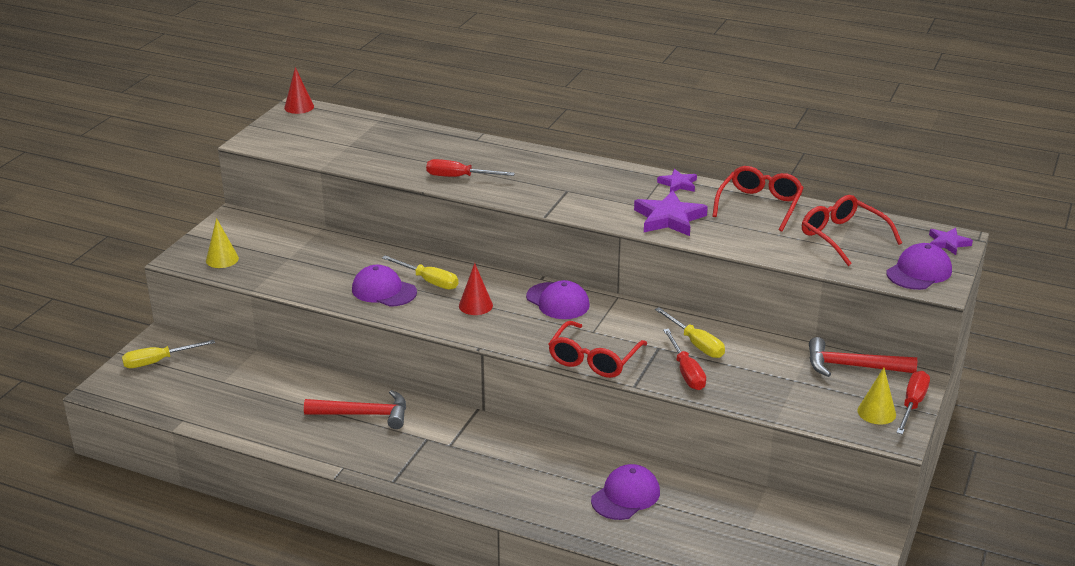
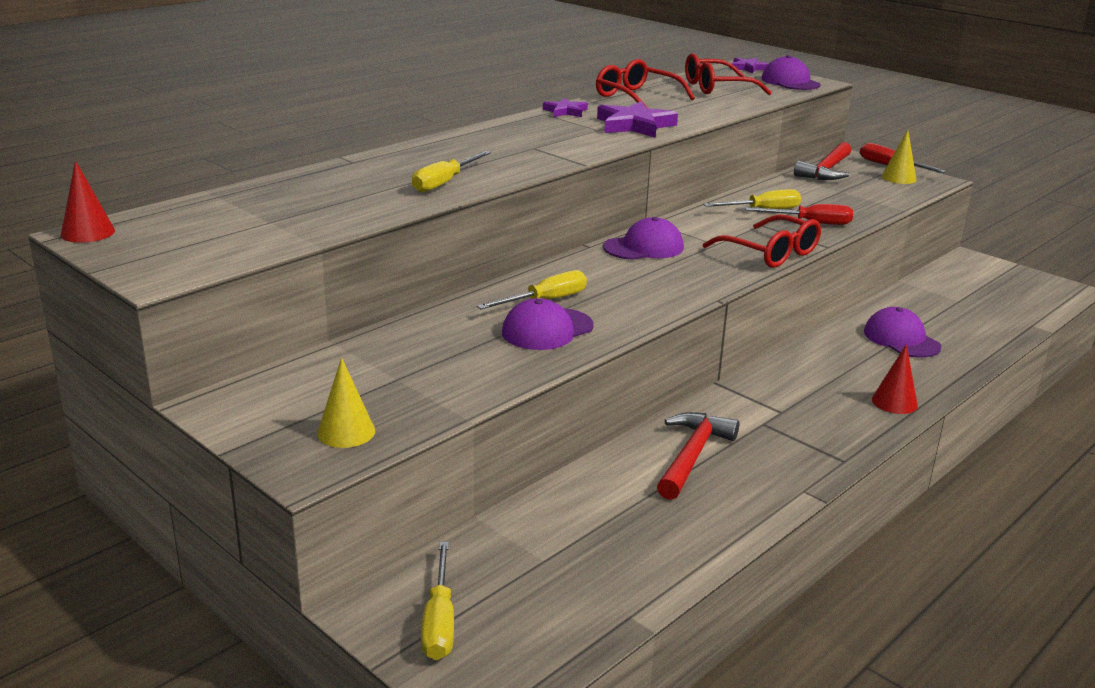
camera: 70 degrees left, 5 degrees down
red screwdriver [426,159,515,177] -> yellow screwdriver [412,151,491,193]
red cone [459,263,493,315] -> red cone moved to [872,344,918,414]

